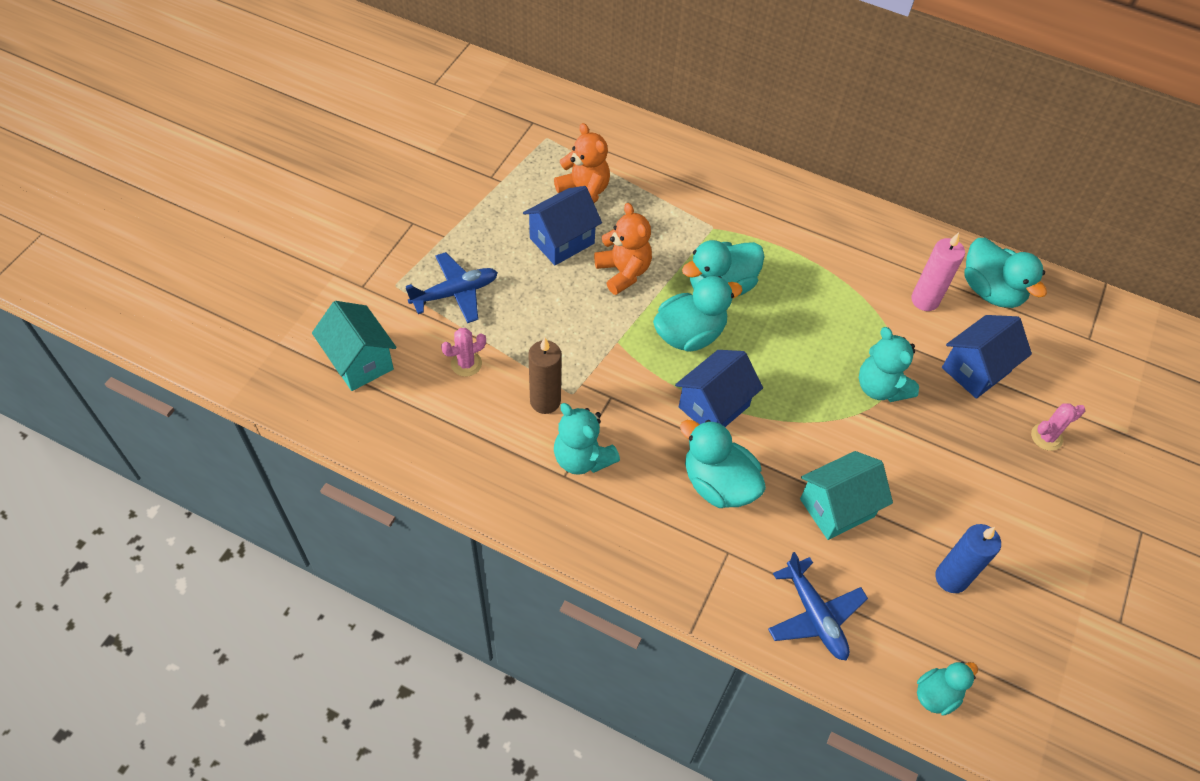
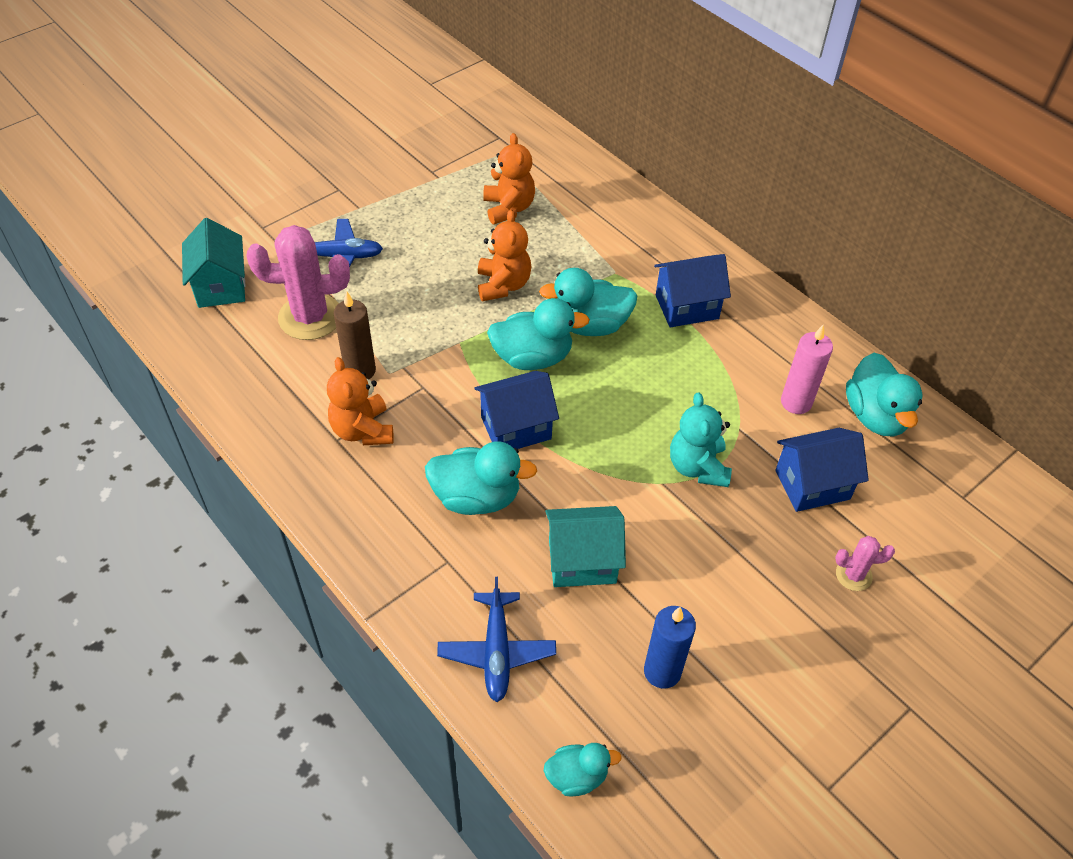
camera: 25 degrees right, 5 degrees down
pink cactus [441,328,486,377] -> pink cactus [246,225,350,340], size x2.07
blue house [523,186,602,265] -> blue house moved to [654,254,731,327]
turquoise teddy bear [554,403,620,475] -> orange teddy bear [327,357,394,445]
turquoise duck [680,420,766,508] -> turquoise duck turned 120 degrees clockwise [425,441,537,515]

